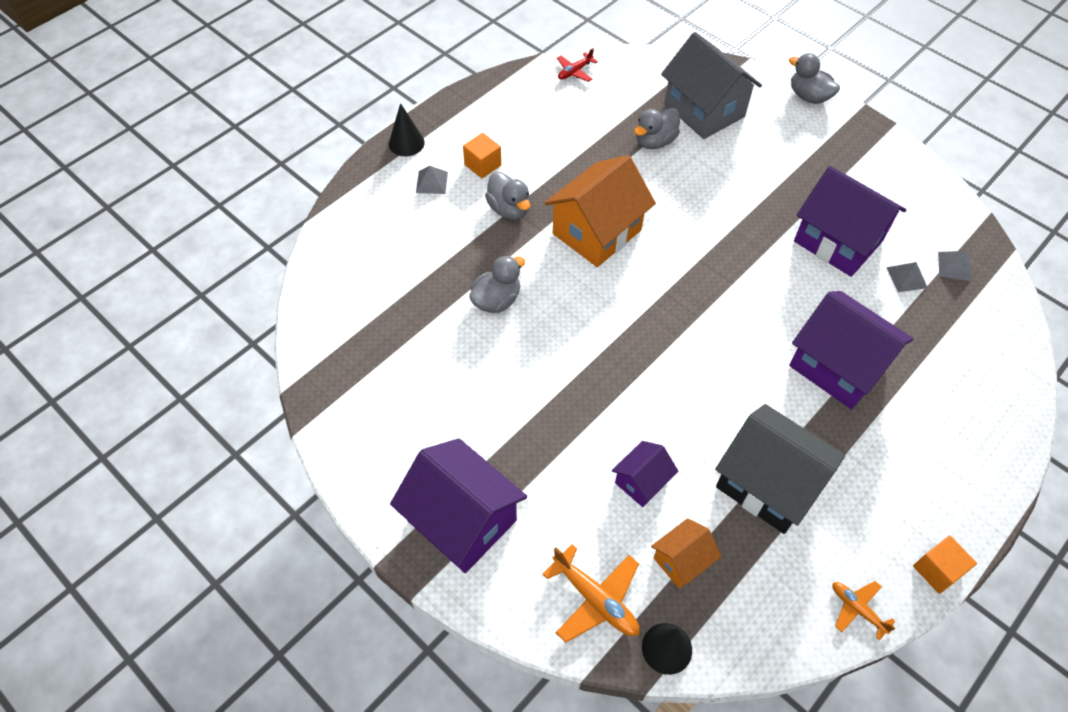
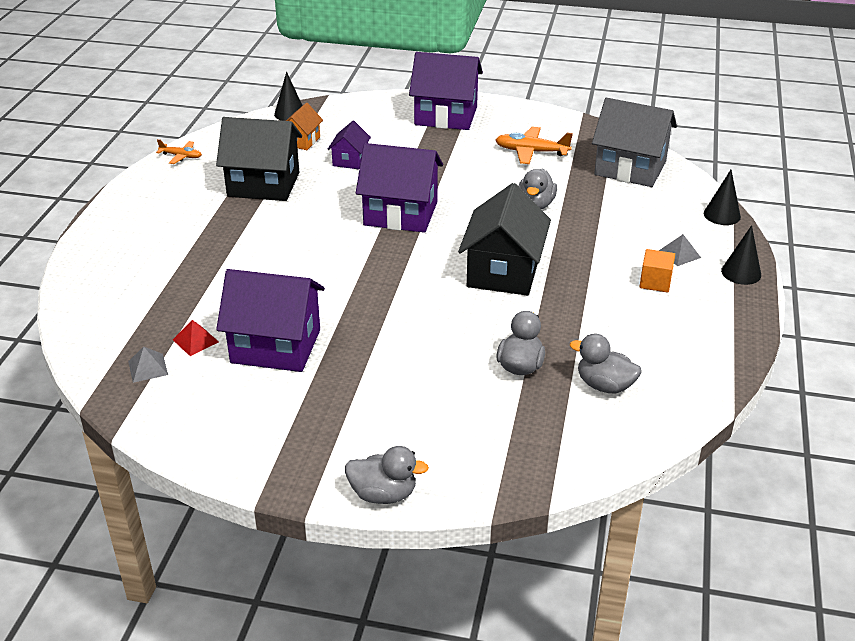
camera: 150 degrees right, 20 degrees down
grey duck [485,172,530,220] -> grey duck moved to [570,334,641,394]
orange plane [543,544,640,643] -> orange plane moved to [495,127,573,164]
orange house [545,155,656,267] -> black house [458,183,551,296]
red plane [557,48,598,82] -> none
grey house [661,32,762,139] -> grey house moved to [592,98,677,187]
purple house [789,291,913,409] -> purple house moved to [356,143,443,233]
grey pyramid [886,262,928,292] -> red pyramid [173,320,219,356]
orange cube [913,535,977,594] -> none
none -> black cone [704,170,741,225]

